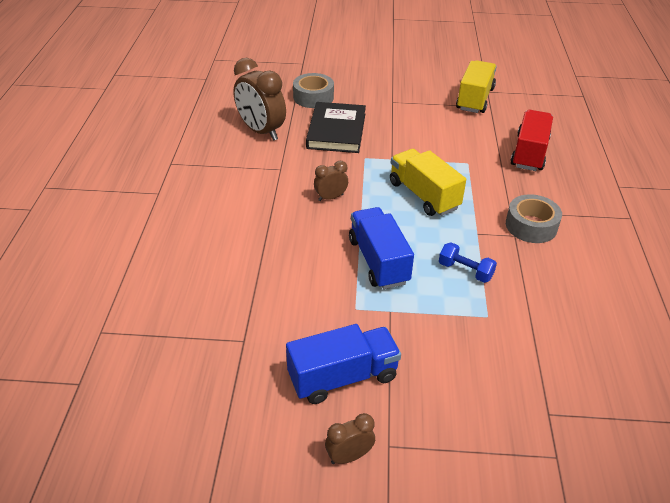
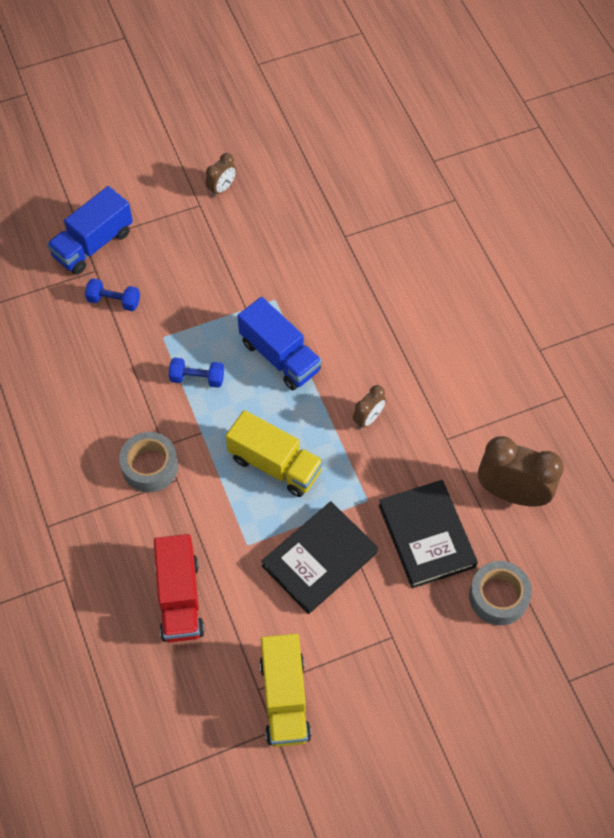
camera: 155 degrees right, 20 degrees up
blue truck [286,324,401,404] -> blue truck moved to [47,186,133,275]
none -> blue dumbbell [85,278,140,311]
none -> black book [261,501,378,614]

